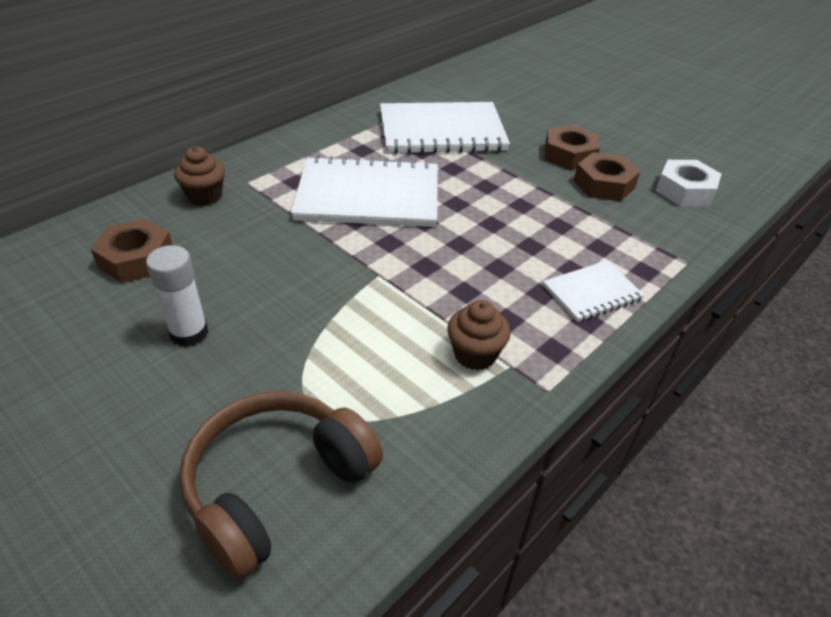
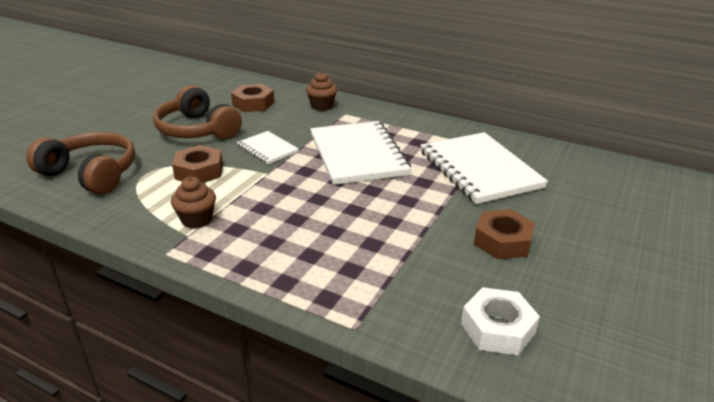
camera: 75 degrees right, 10 degrees down
white glue stick [146,245,208,347] -> brown headphones [153,85,242,139]
white notebook [543,261,645,322] -> white notebook moved to [237,131,299,164]
brown nut [574,152,640,201] -> brown nut moved to [172,145,223,183]

